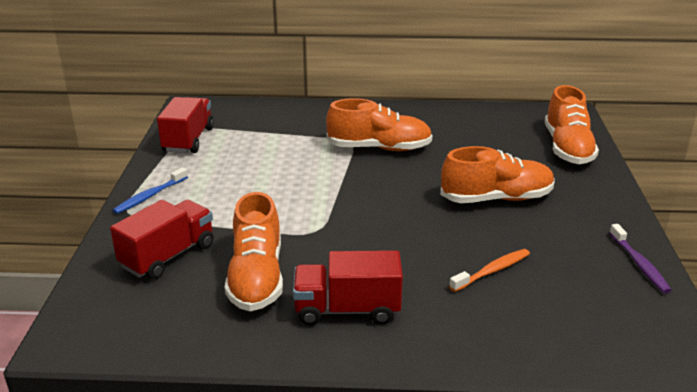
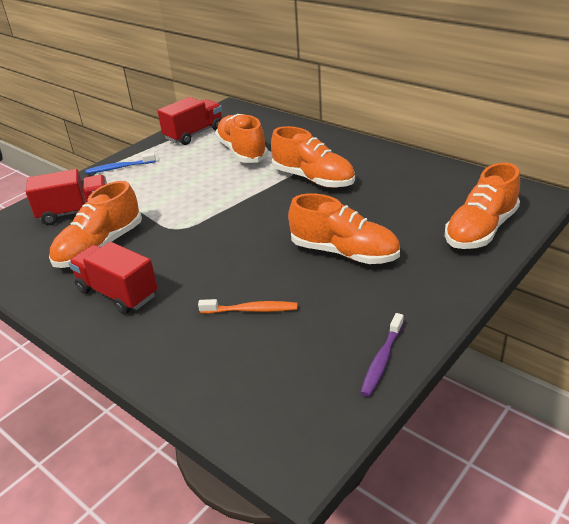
camera: 40 degrees right, 5 degrees up
none -> orange shoe [215,114,268,163]

